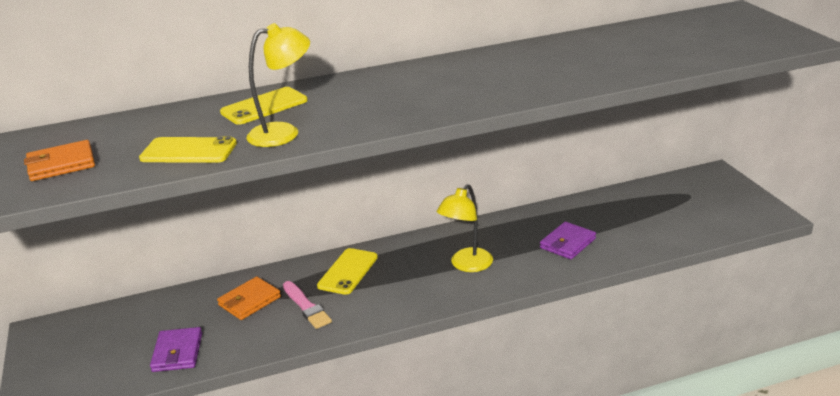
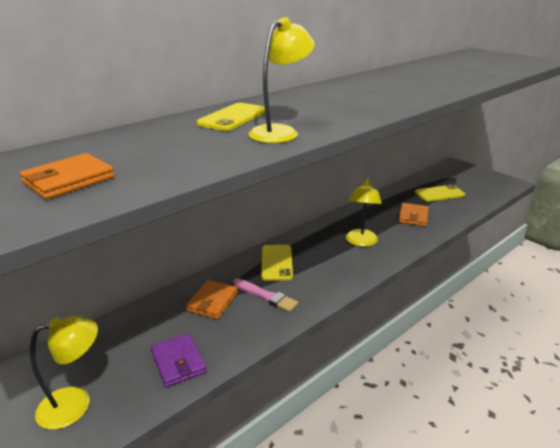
camera: 25 degrees left, 0 degrees up
yellow phone [139,136,237,163] -> yellow phone moved to [415,184,465,202]
purple wallet [540,222,596,259] -> orange wallet [399,203,429,226]
none -> yellow lamp [30,316,98,430]

